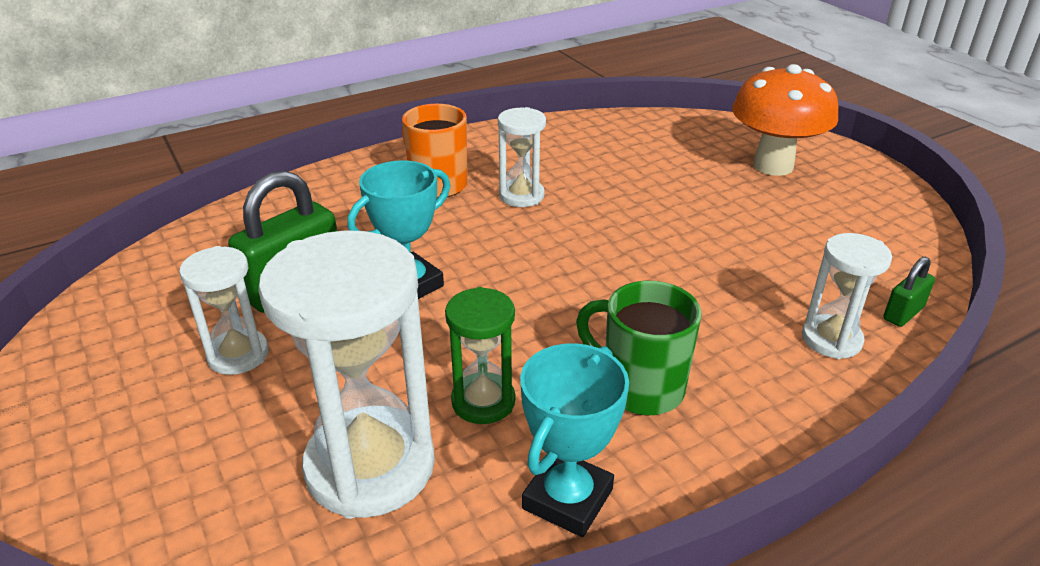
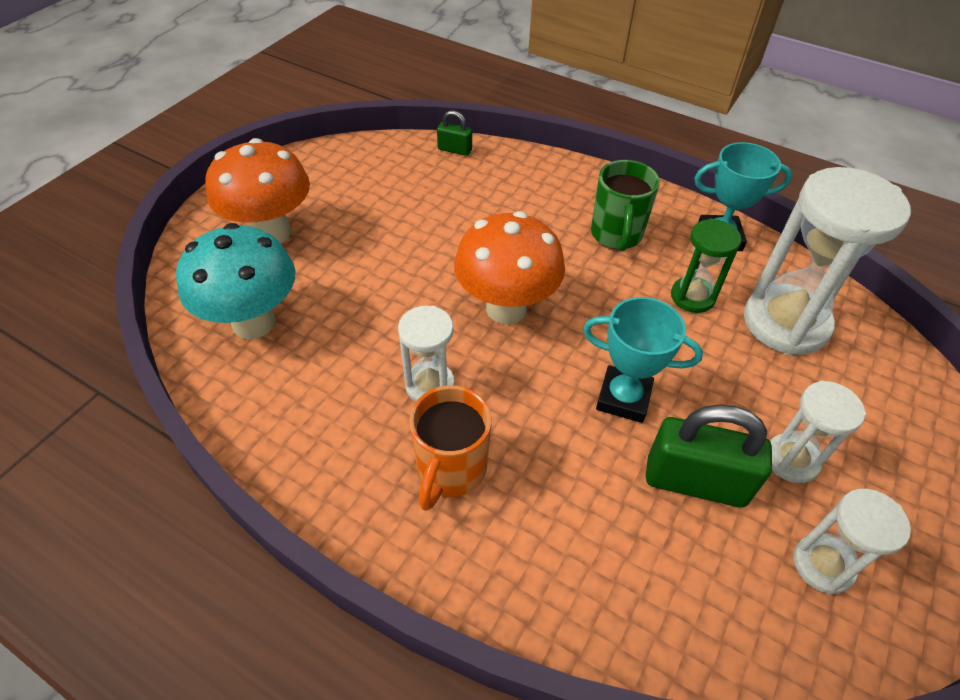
camera: 120 degrees left, 15 degrees up
white hourglass [802,233,892,359] -> white hourglass moved to [793,489,911,594]
none -> turquoise mushroom [176,223,296,339]
none -> orange mushroom [454,211,565,324]

